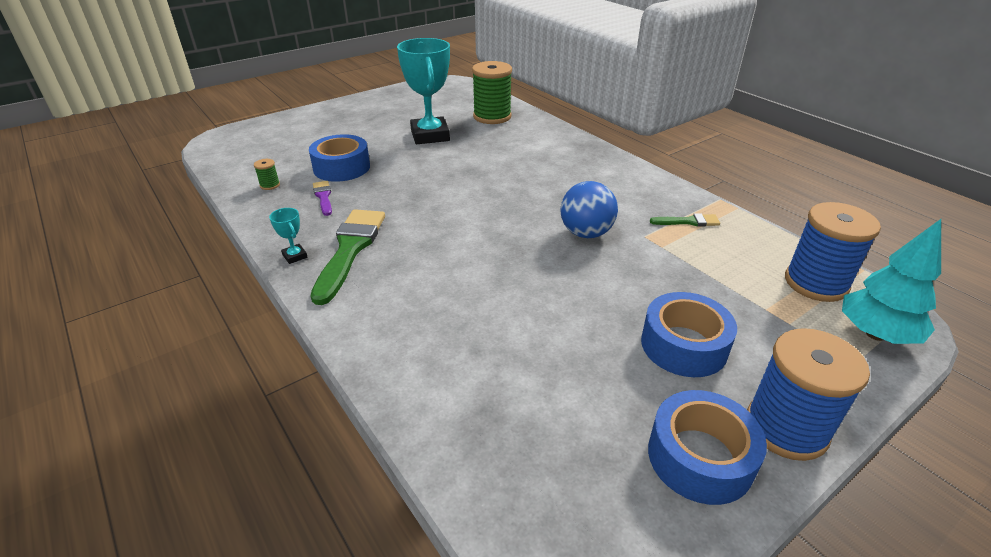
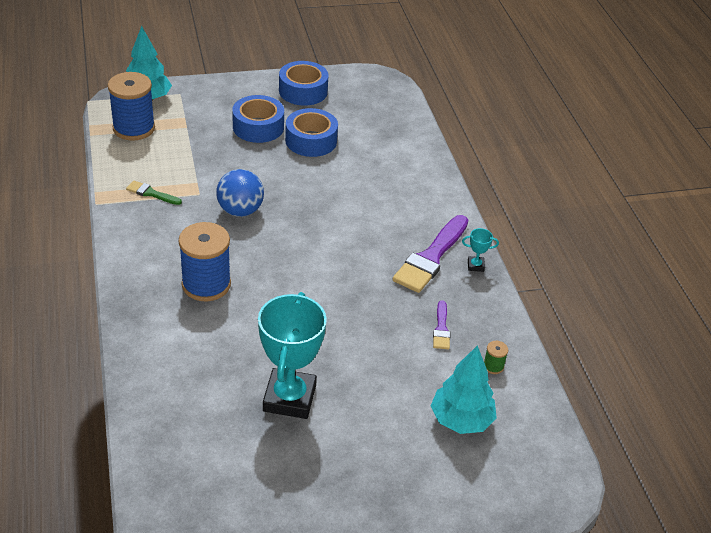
camera: 160 degrees left, 5 degrees up
turquoise trophy [269,208,307,264] -> turquoise trophy turned 75 degrees counterclockwise [462,228,499,272]
blue tape [309,134,370,182] -> blue tape moved to [285,108,338,157]
green brush [311,209,385,305] -> purple brush [392,215,468,293]
green spool [472,61,512,124] -> none
blue spool [747,328,870,461] -> blue spool moved to [179,222,231,301]
none -> turquoise tree [431,345,497,434]

